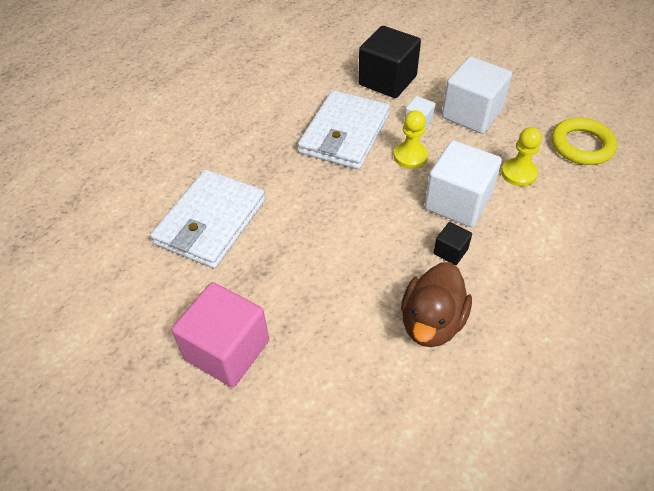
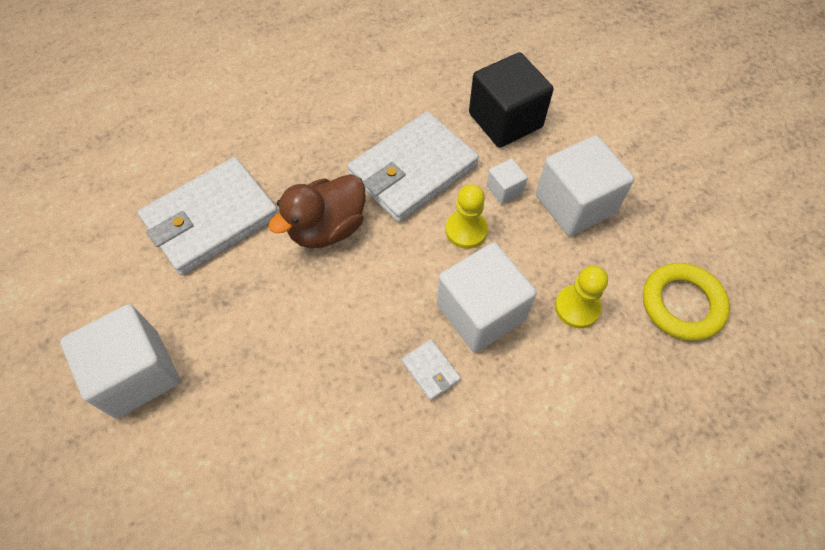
camera: 25 degrees right, 10 degrees up
pink cube [172,282,269,387] -> white cube [60,304,180,418]
brown duck [401,262,472,347] -> brown duck moved to [268,174,365,248]
black cube [434,222,472,265] -> white wallet [402,339,461,401]

